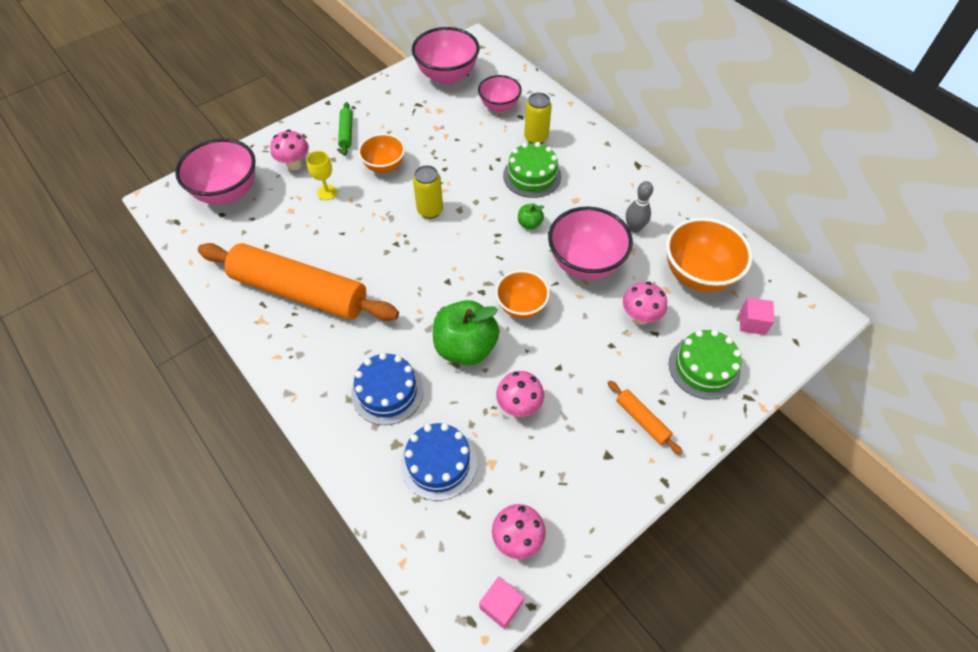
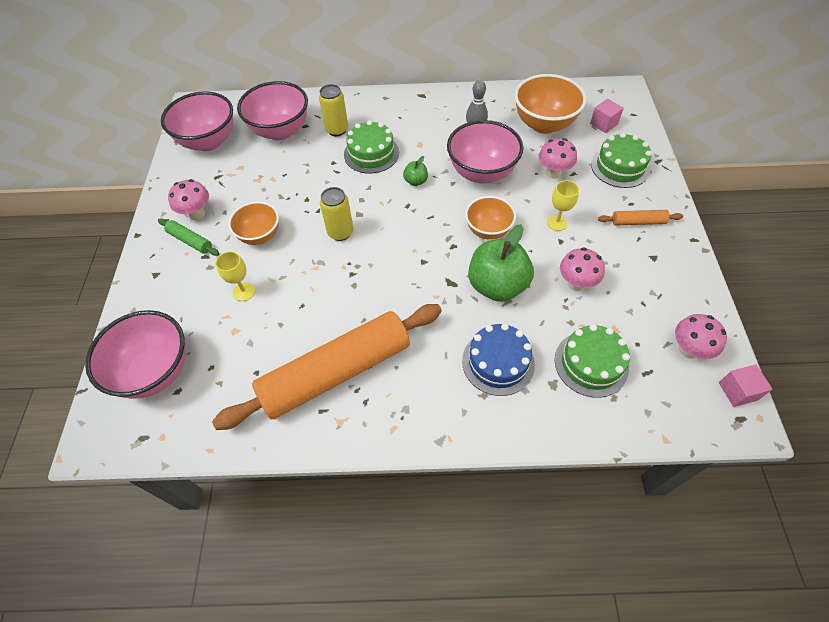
camera: 50 degrees left, 0 degrees up
pink mushroom [270,130,309,170] -> pink mushroom moved to [168,179,209,220]
blue cake [401,423,477,501] -> green cake [555,324,630,398]
pink bowl [478,75,522,112] -> pink bowl [237,81,308,141], size x1.59
none -> yellow goblet [547,180,579,231]

